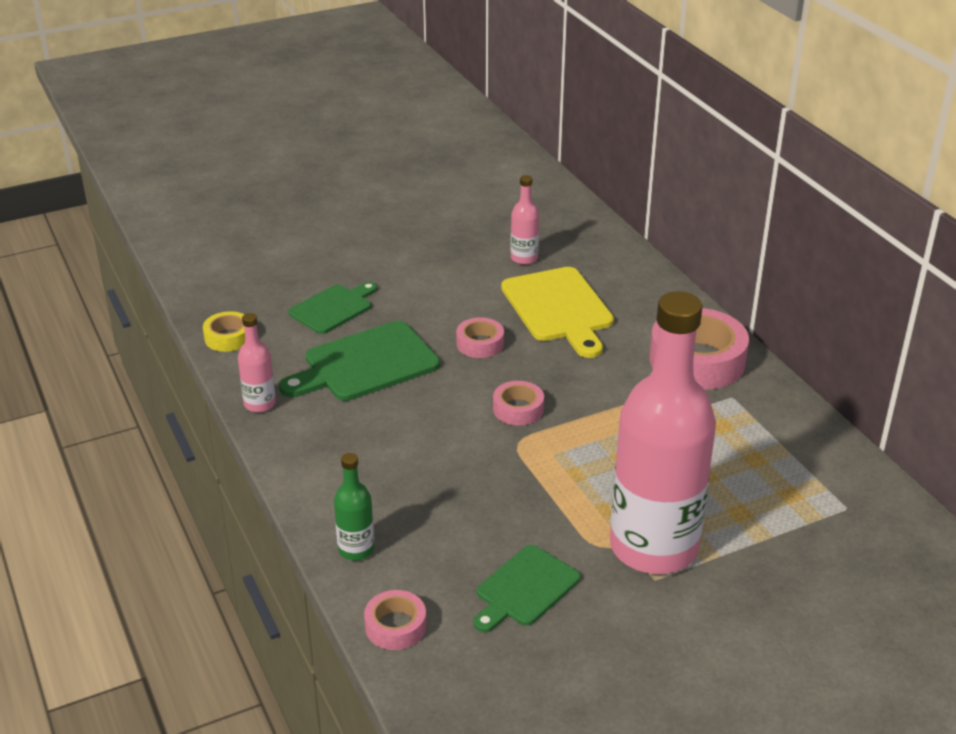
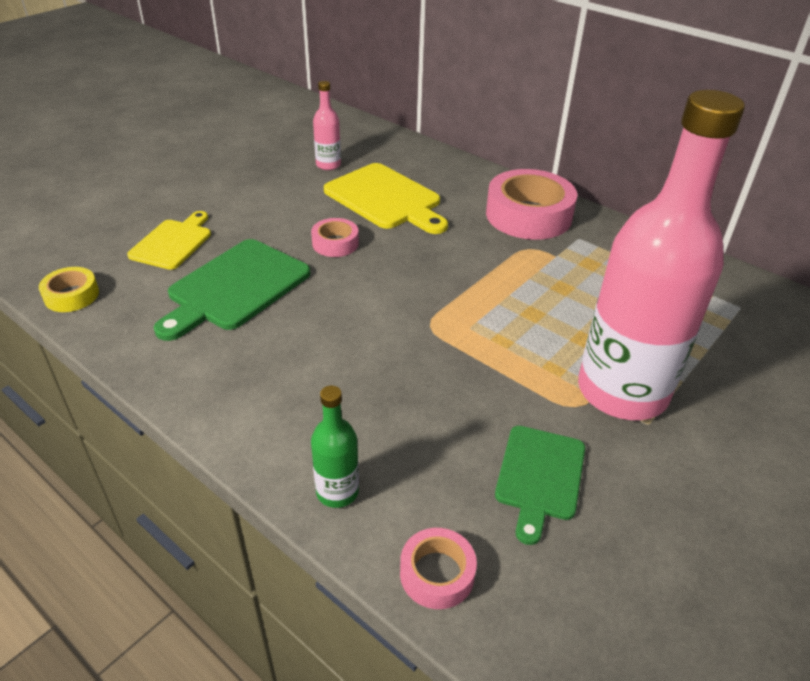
camera: 25 degrees left, 5 degrees up
pink bottle [238,313,276,412] -> none
green cutting board [289,282,377,334] -> yellow cutting board [127,211,211,270]
pink tape [493,381,544,426] -> none

